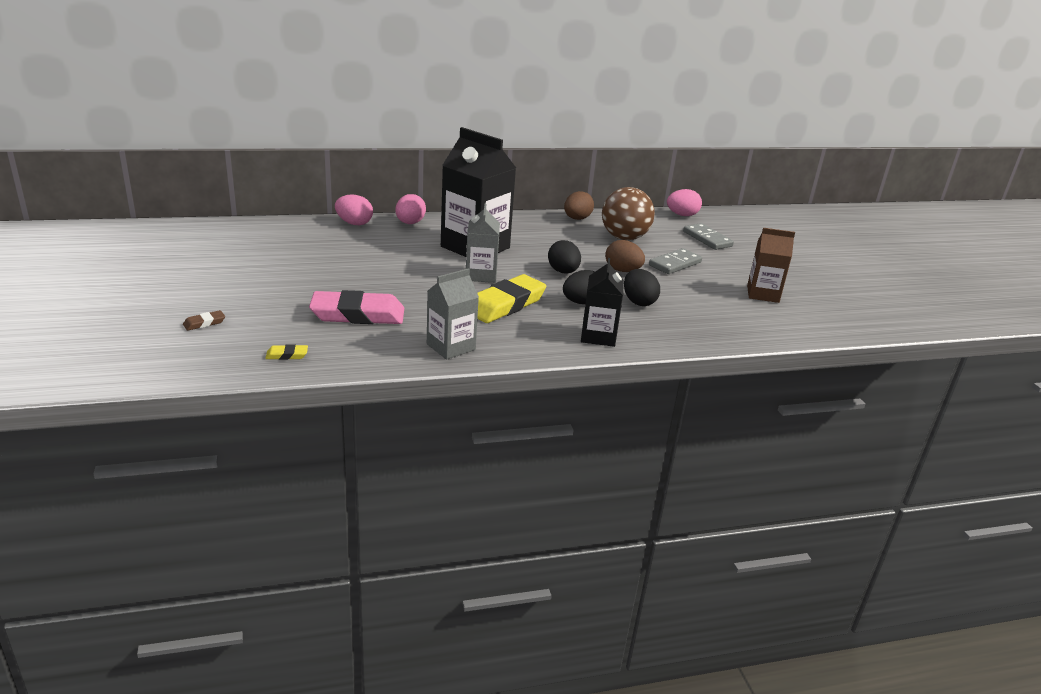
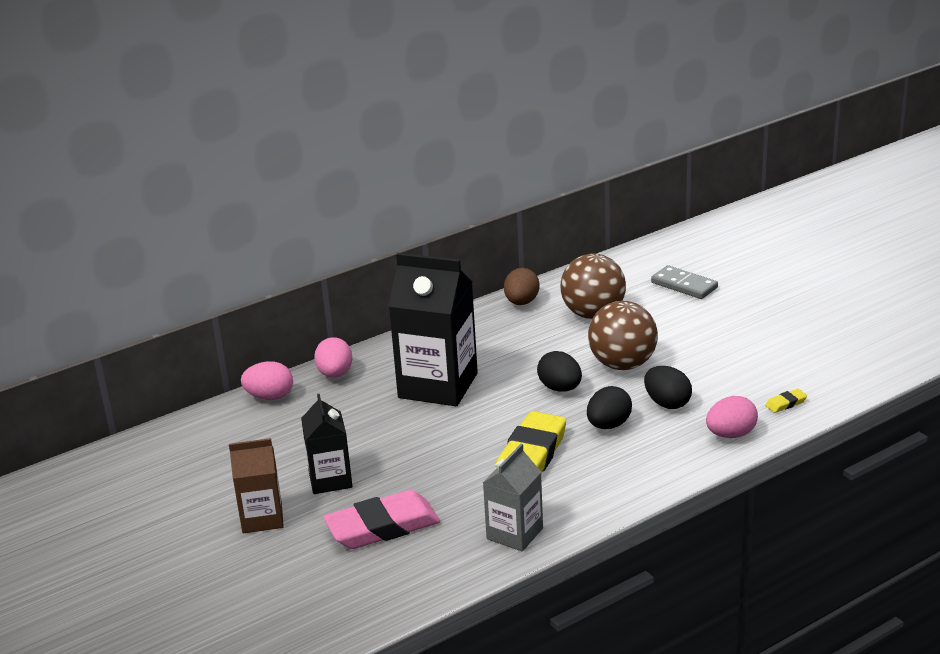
camera: 15 degrees left, 0 degrees up
brown eraser [183,310,225,331] -> none
yellow eraser [265,344,308,360] -> yellow eraser moved to [765,389,807,413]
grey carton [466,204,500,283] -> none
black carton [581,258,624,347] -> black carton moved to [301,394,353,494]
brown egg [605,240,645,272] -> brown ball [588,301,658,370]
grey domino [649,248,702,274] -> none
pink egg [667,189,702,216] -> pink egg moved to [706,396,758,438]
brown carton [747,228,795,303] -> brown carton moved to [229,438,284,533]

